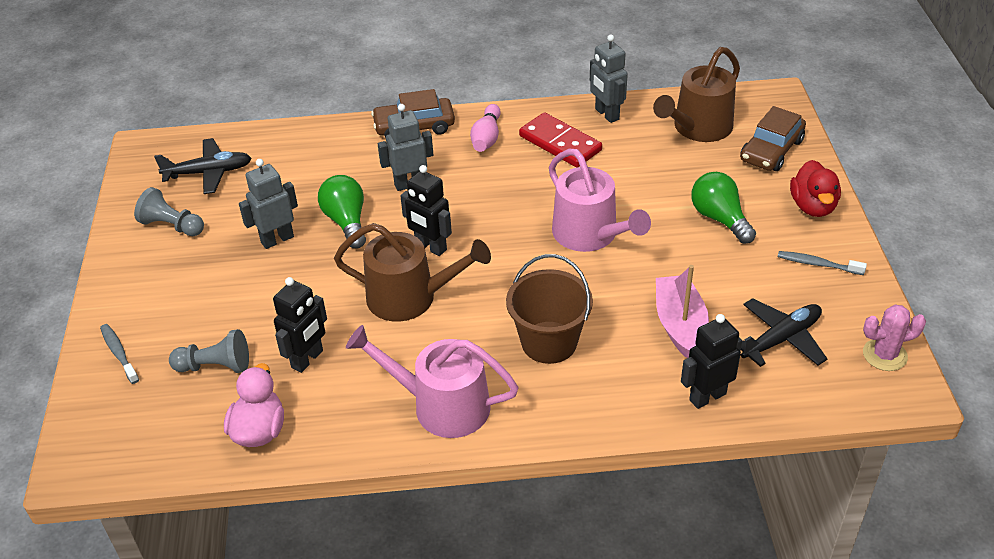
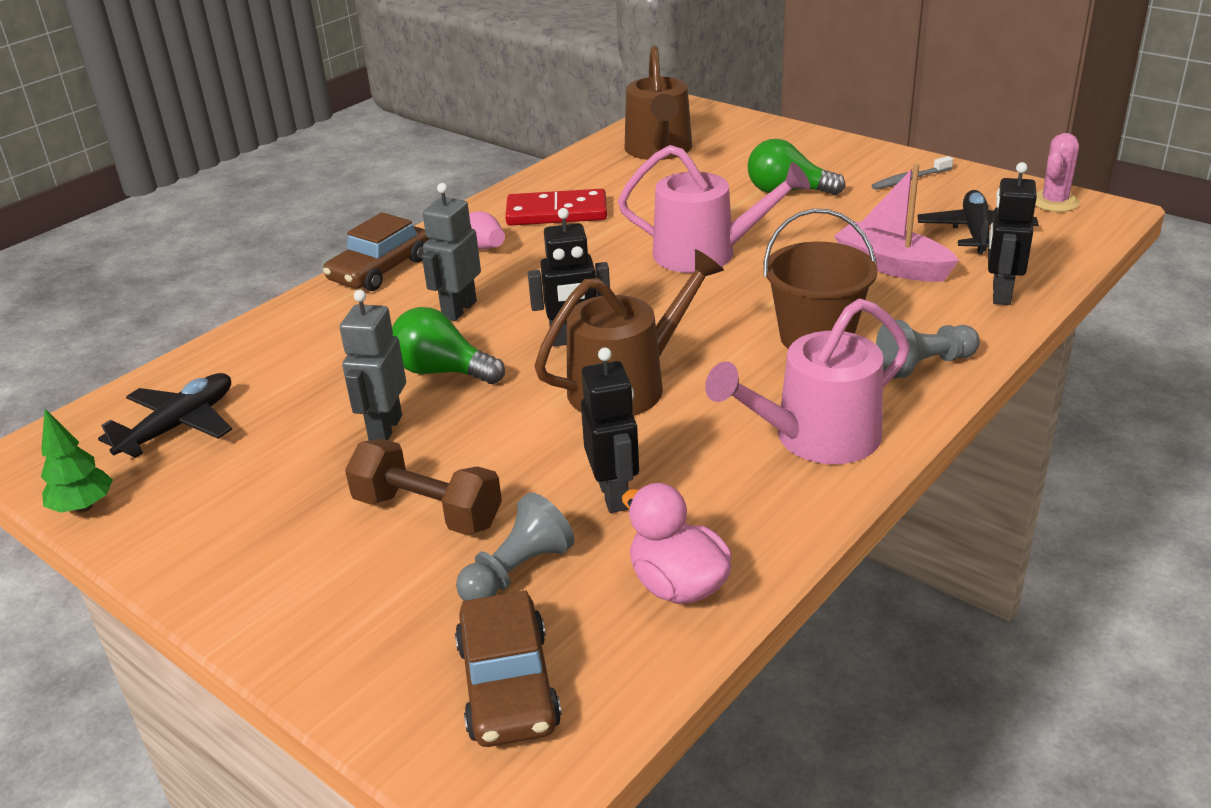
camera: 45 degrees left, 10 degrees down
grey toothbrush [100,324,139,384] -> none
grey pawn [134,187,204,236] -> grey pawn moved to [876,320,980,379]
grey robot [590,34,628,123] -> none
brown car [740,106,806,171] -> brown car moved to [455,591,561,747]
red duck [790,160,841,217] -> none
none -> green tree [41,409,113,513]
none -> brown dumbbell [345,439,502,535]

